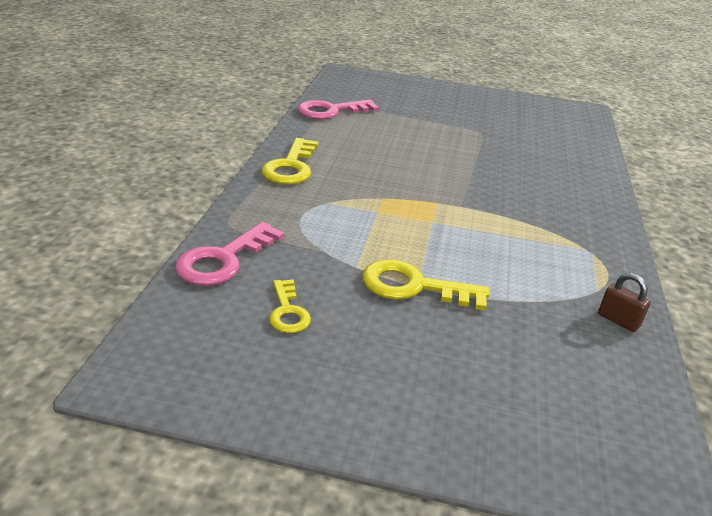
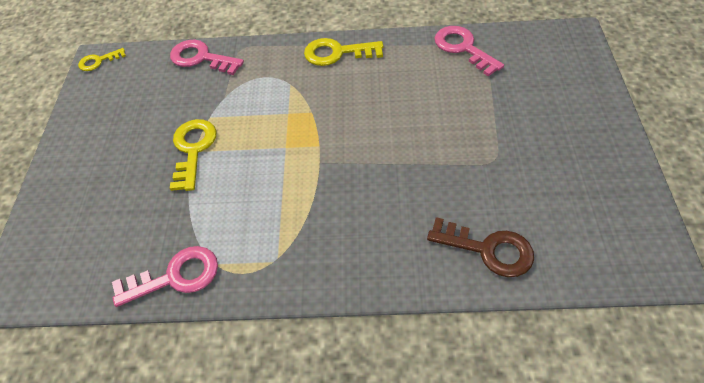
camera: 85 degrees right, 20 degrees up
yellow key [269,279,311,333] -> yellow key moved to [78,48,126,71]
brown padlock [598,273,651,332] -> pink key [112,246,218,307]
none -> brown key [427,217,534,277]

